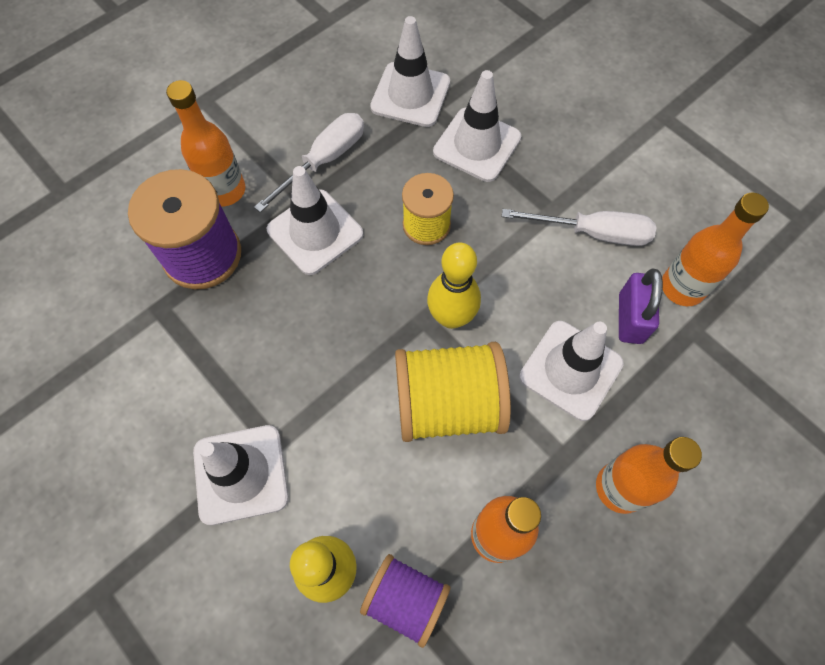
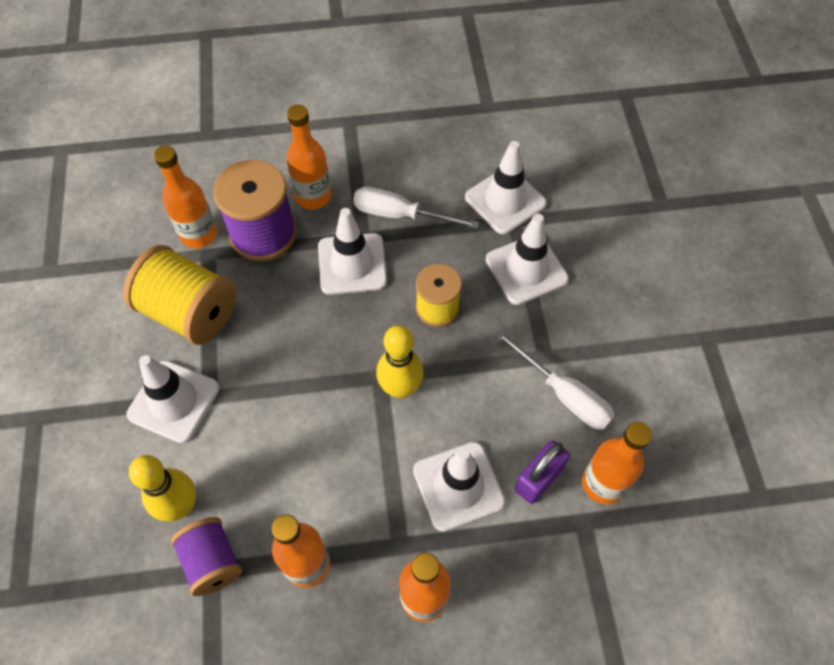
camera: 35 degrees right, 5 degrees down
white screwdriver [254,113,364,213] -> white screwdriver turned 150 degrees counterclockwise [353,187,479,229]
yellow spool [395,342,511,442] -> yellow spool moved to [123,245,236,345]
none -> orange bottle [154,145,217,248]

